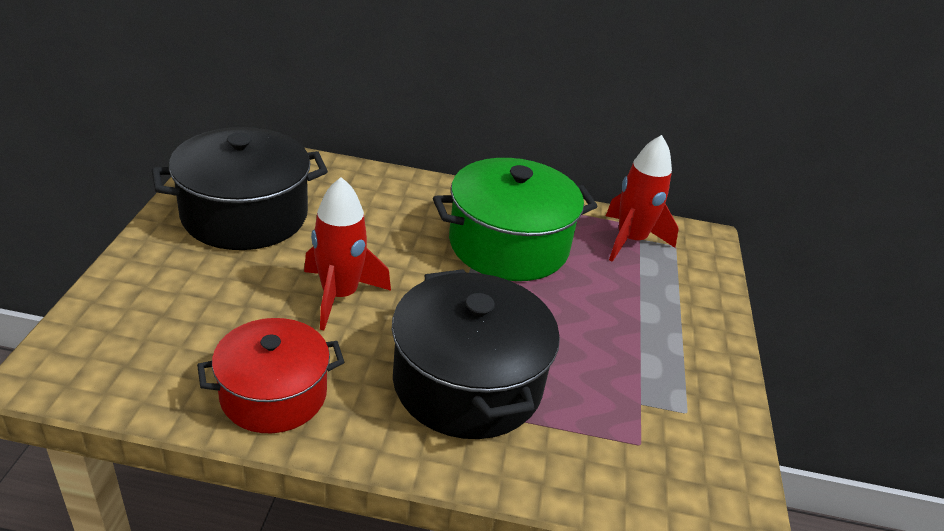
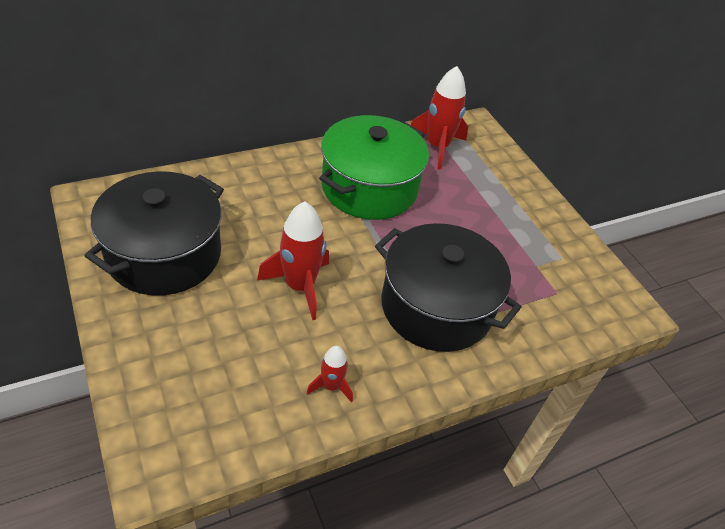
camera: 35 degrees left, 10 degrees up
red pot [197,318,344,433] -> red rocket [306,346,353,402]

